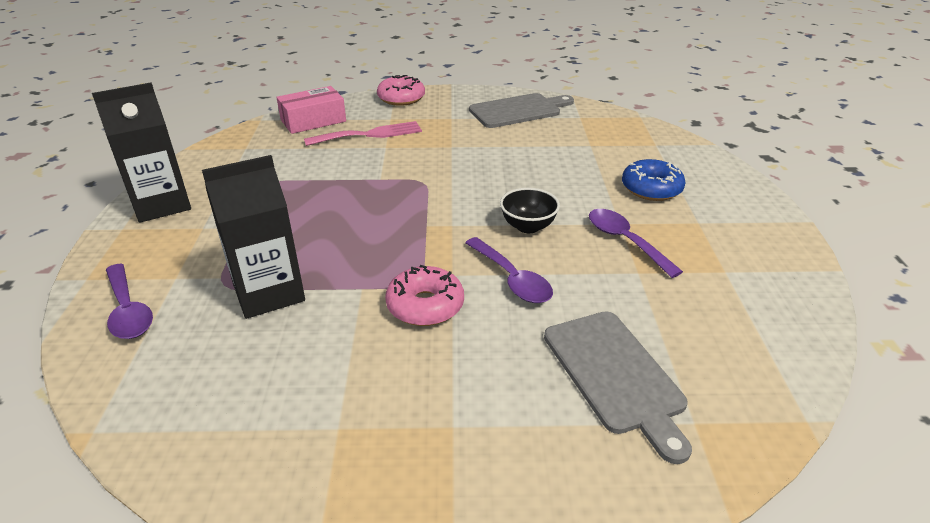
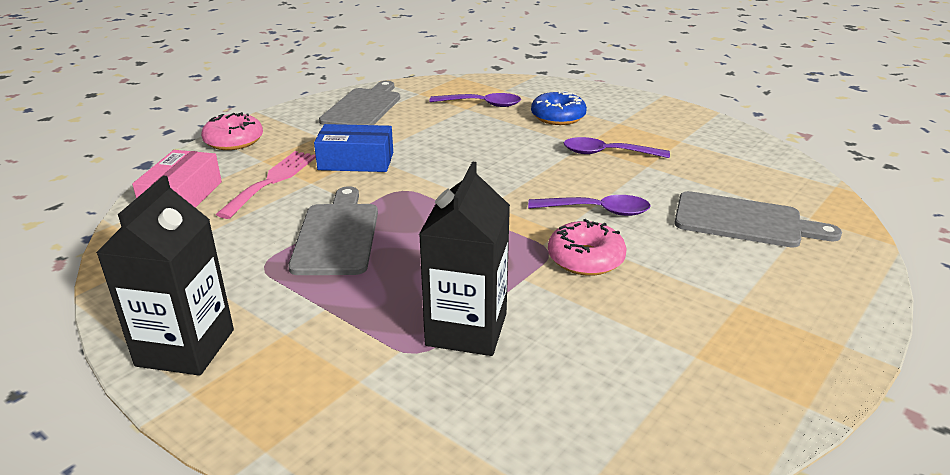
camera: 50 degrees left, 5 degrees down
purple spoon [106,264,153,339] -> purple spoon moved to [429,93,521,107]
black bowl [500,188,560,233] -> none
none -> grey cutting board [288,186,378,275]
none -> blue box [314,124,393,172]

